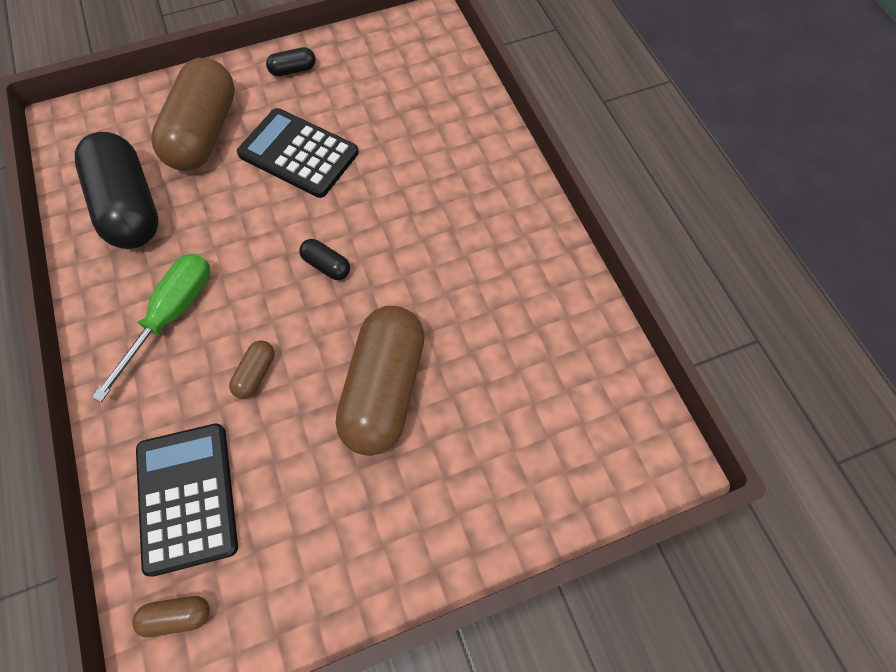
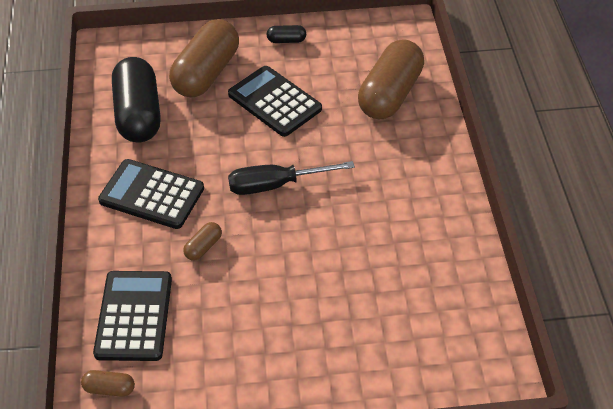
camera: 15 degrees right, 15 degrees down
green screwdriver [92,253,210,402] -> black calculator [98,159,204,229]
black capsule [299,239,350,280] -> black screwdriver [228,161,355,195]
brown capsule [336,306,424,456] -> brown capsule moved to [358,39,424,119]

